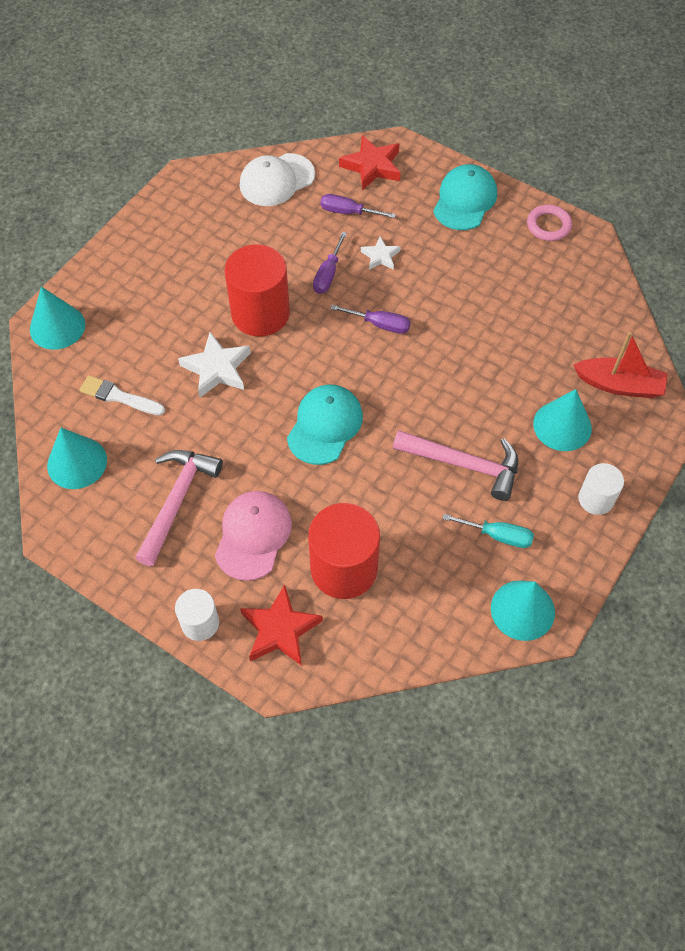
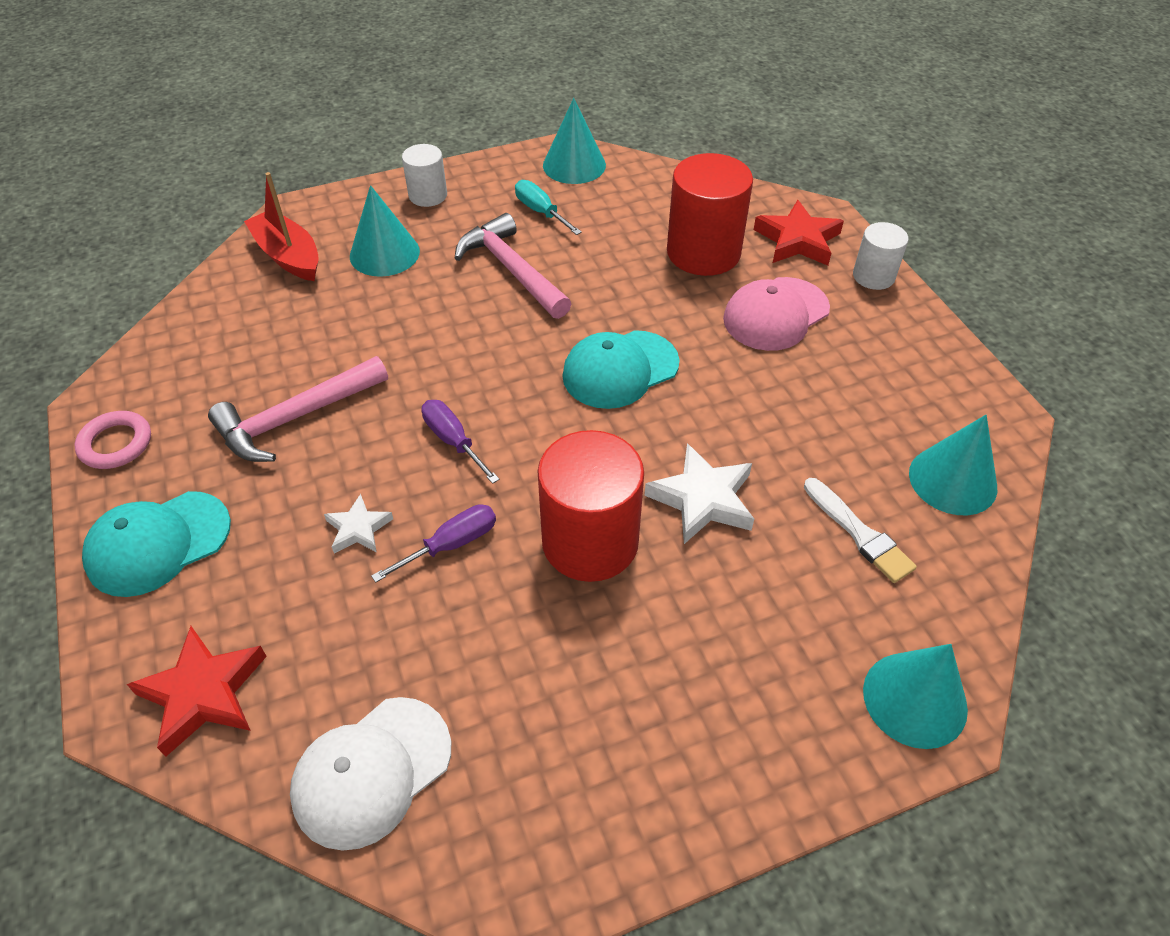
camera: 145 degrees left, 10 degrees down
pink hammer [135,450,223,566] -> pink hammer moved to [208,356,388,462]
white cap [240,153,315,206] -> white cap turned 135 degrees clockwise [290,697,451,851]
purple screwdriver [320,194,396,218] -> none

